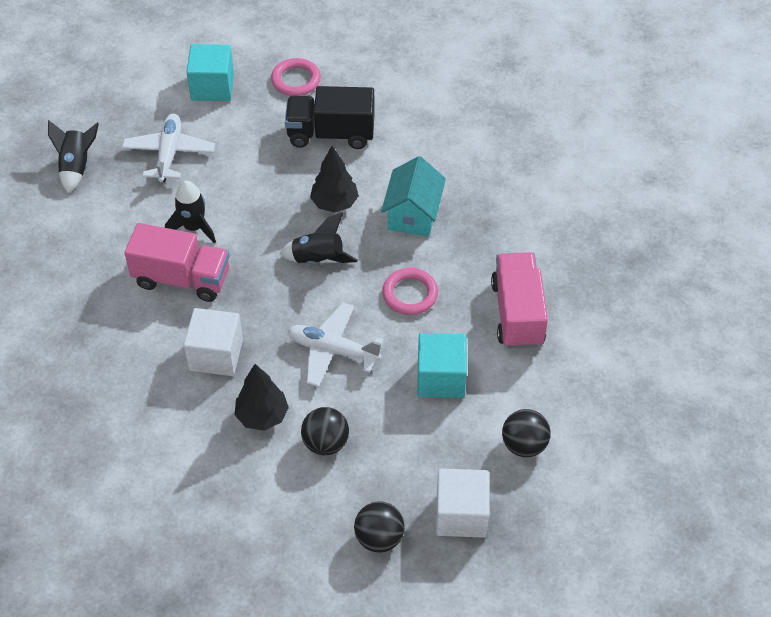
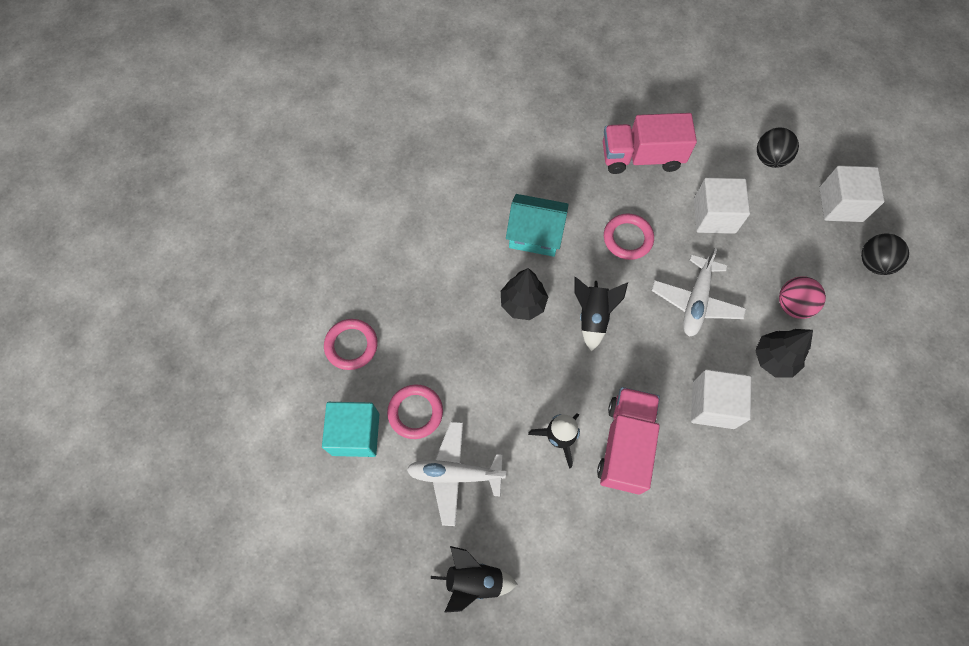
camera: 90 degrees left, 15 degrees up
black truck [285,86,375,149] -> none
black ball [301,407,349,455] -> pink ball [779,276,826,319]
turquoise cube [417,333,467,398] -> white cube [694,177,750,234]
none -> pink ring [387,385,443,439]

